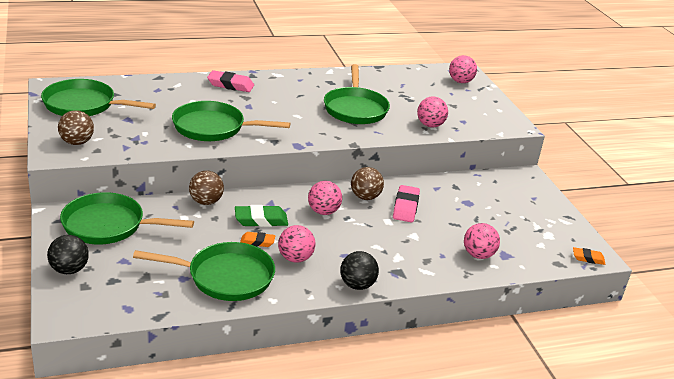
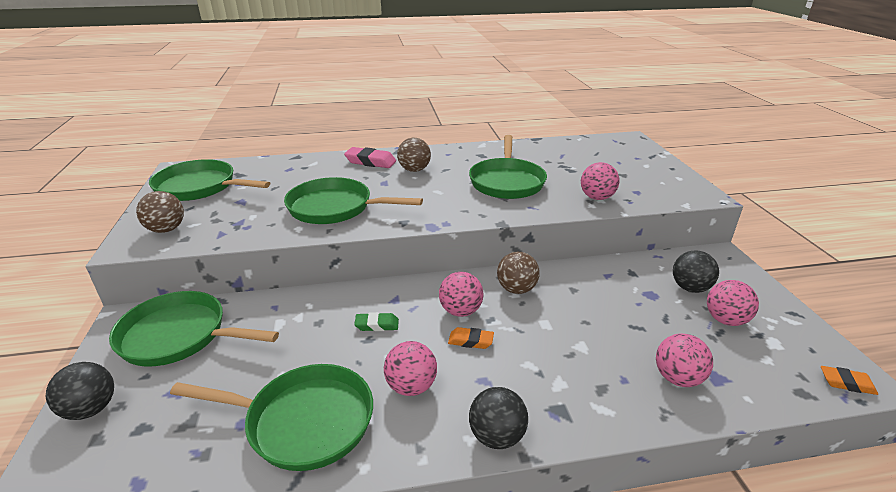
camera: 10 degrees right, 0 degrees up
brown ball [189,171,224,205] -> brown ball moved to [397,138,431,172]
green eraser [235,205,288,227] -> green eraser [354,312,399,331], size x0.62
orange eraser [240,232,275,247] -> orange eraser moved to [448,327,494,349]
pink eraser [393,185,420,222] -> none
pink ball [449,55,477,83] -> pink ball moved to [707,280,759,326]
none -> black ball [673,251,719,293]

